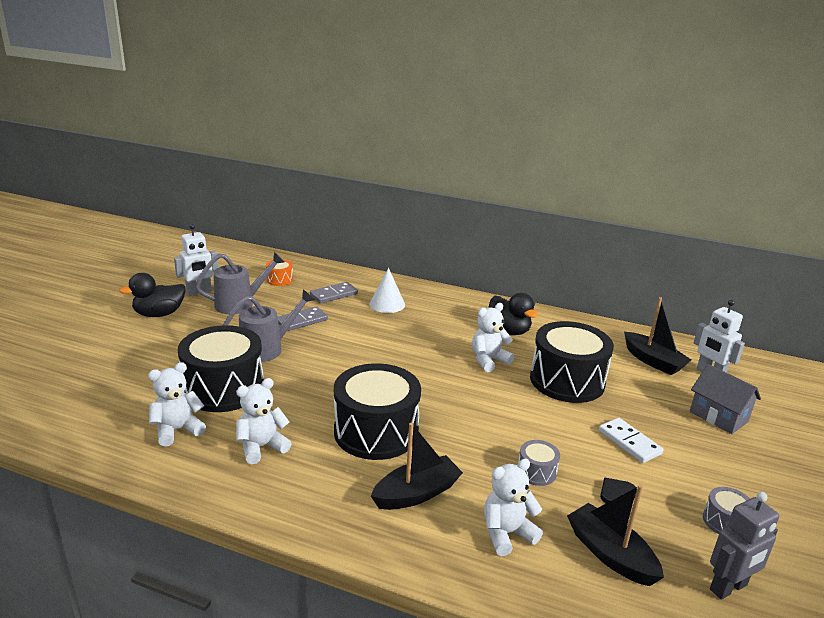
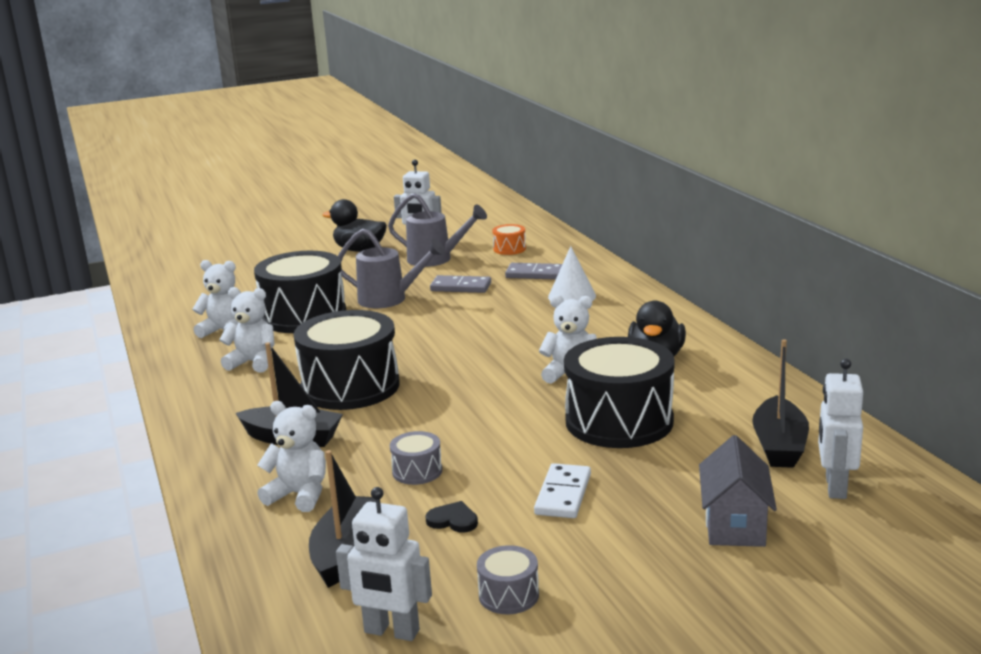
camera: 50 degrees right, 5 degrees down
grey robot [710,492,779,599] -> white robot [336,487,432,641]

